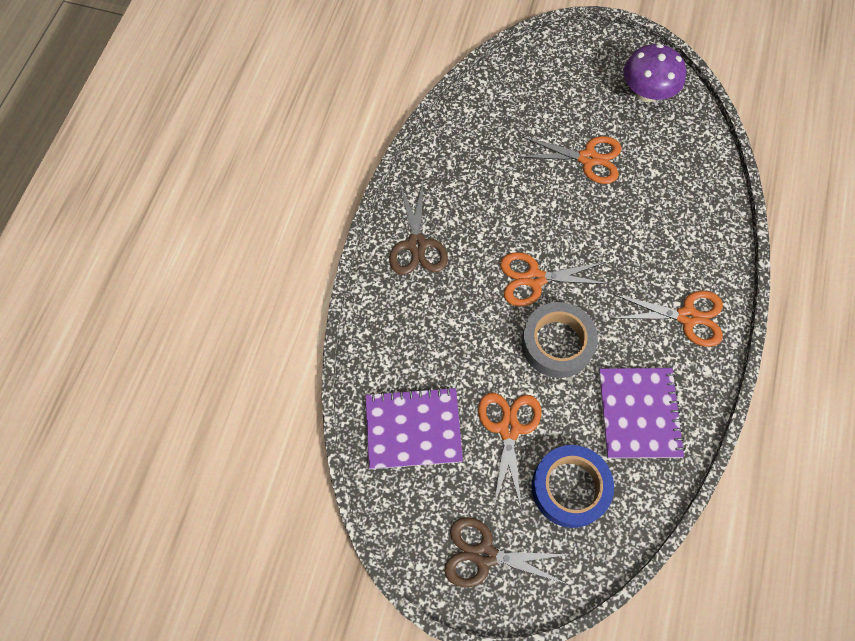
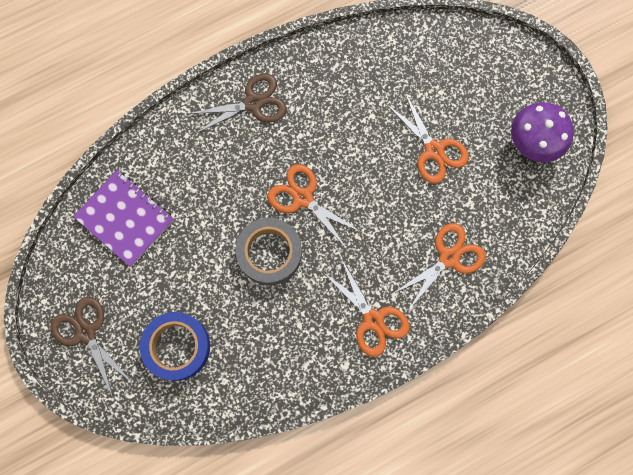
camera: 45 degrees right, 10 degrees up
brown scissors [389,183,448,275] -> brown scissors turned 150 degrees counterclockwise [187,74,287,134]
orange scissors [478,393,541,511] -> orange scissors moved to [392,223,486,311]
purple notebook [599,368,685,458] -> none

